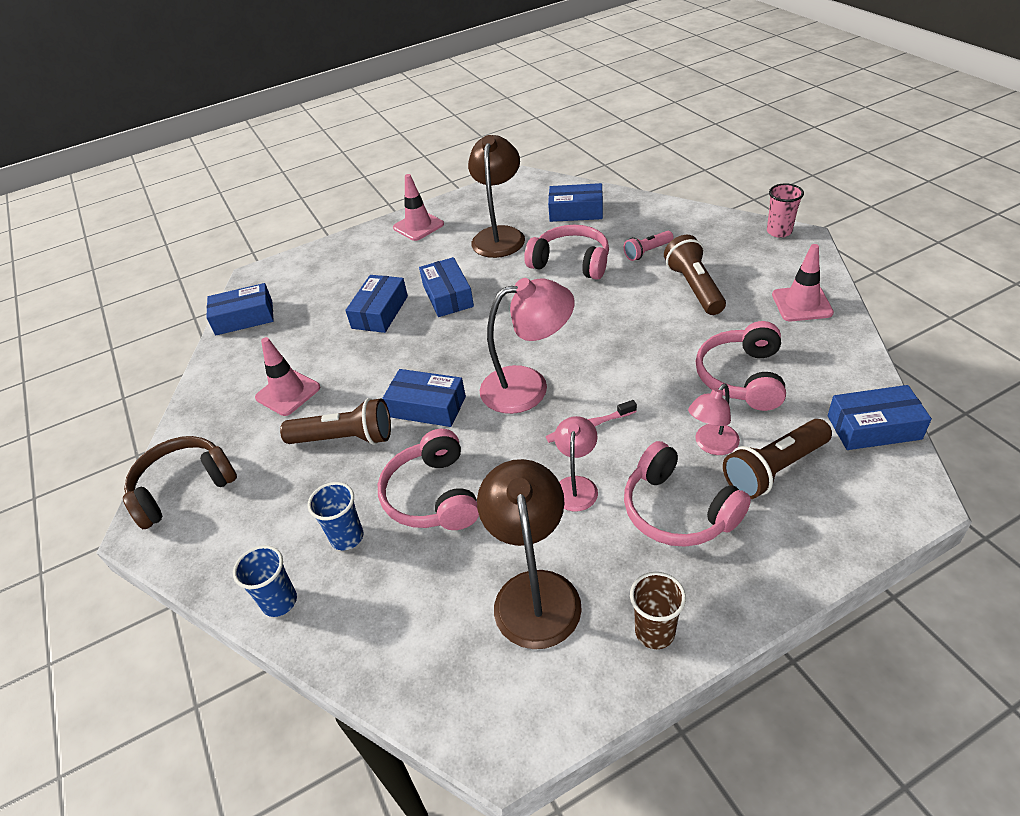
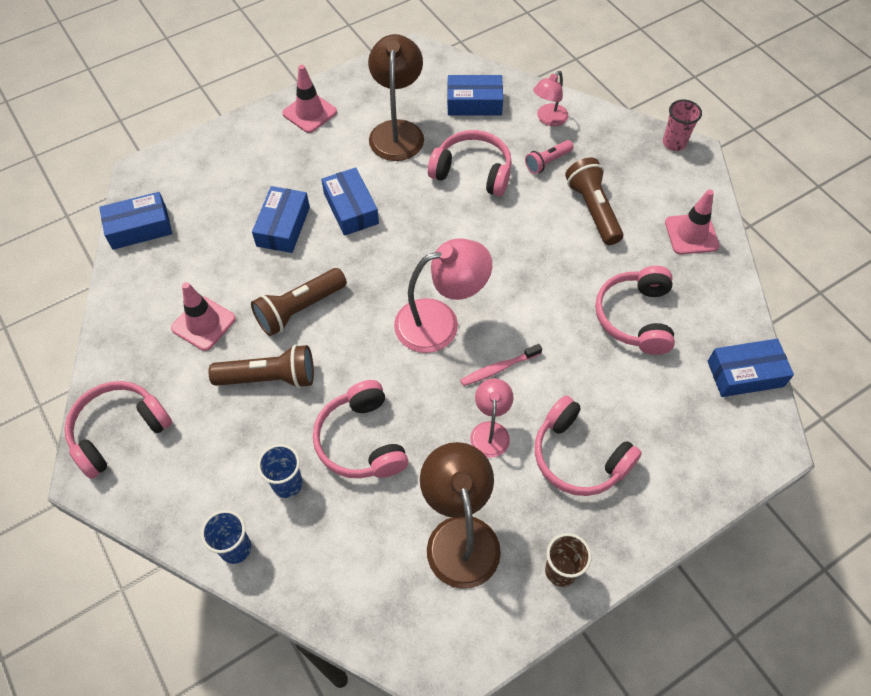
camera: 10 degrees left, 15 degrees up
brown headphones [123,436,237,529] -> pink headphones [64,381,172,479]
blue box [382,369,466,427] -> none
pink lamp [688,384,740,455] -> pink lamp moved to [533,71,568,126]
brown flashlight [723,419,832,499] -> brown flashlight moved to [251,268,347,336]

